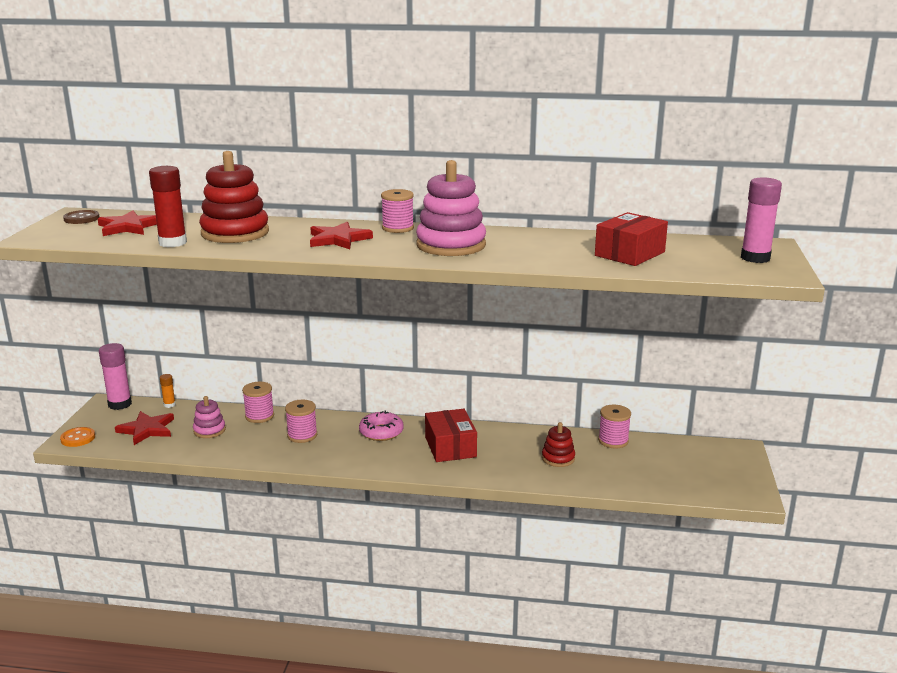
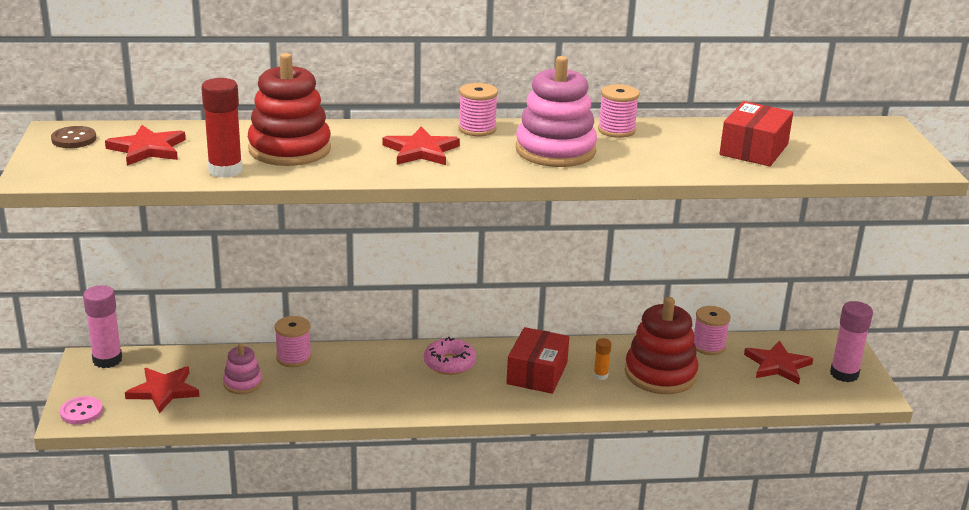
camera: 15 degrees left, 5 degrees up
orange button [60,427,95,447] -> pink button [60,396,103,425]
orange glue stick [160,374,176,408] -> orange glue stick moved to [593,338,611,380]
pink spool [285,400,317,443] -> pink spool moved to [598,84,639,138]
red box [425,409,477,462] -> red box turned 45 degrees clockwise [506,327,569,394]
red stacking toy [542,422,575,467] -> red stacking toy [625,297,698,394], size x1.93
pink glue stick [741,177,782,263] -> pink glue stick moved to [830,301,873,382]
none -> red star [744,341,813,384]

